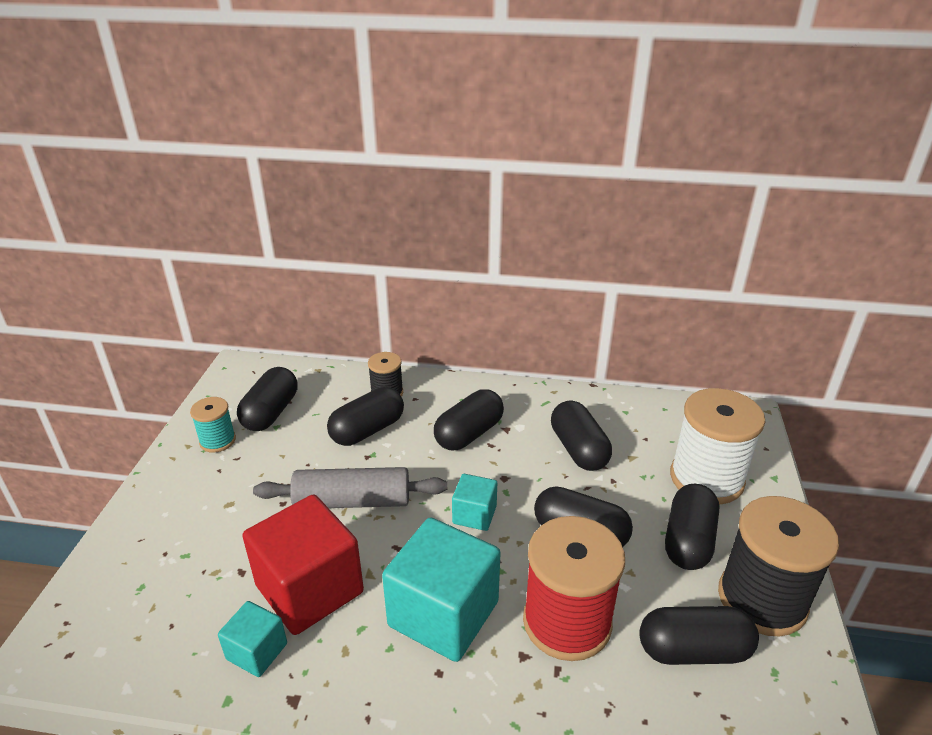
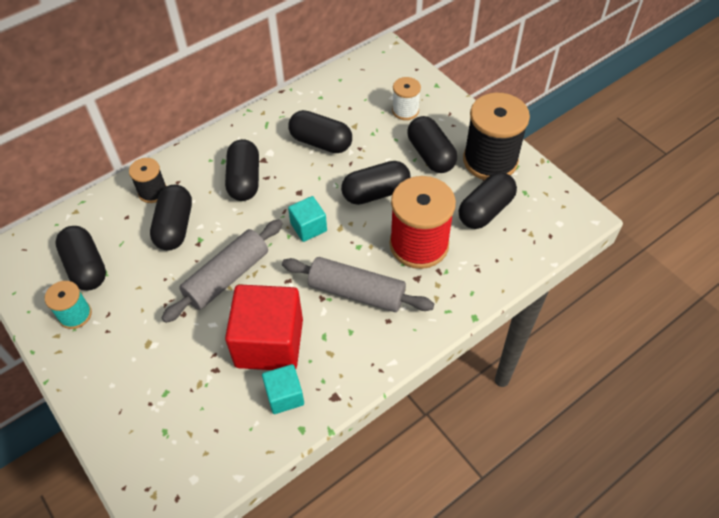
camera: 45 degrees left, 20 degrees up
turquoise cube [382,517,501,662] -> grey rolling pin [282,257,434,312]
white spool [670,388,765,504] -> white spool [392,77,421,120], size x0.52

